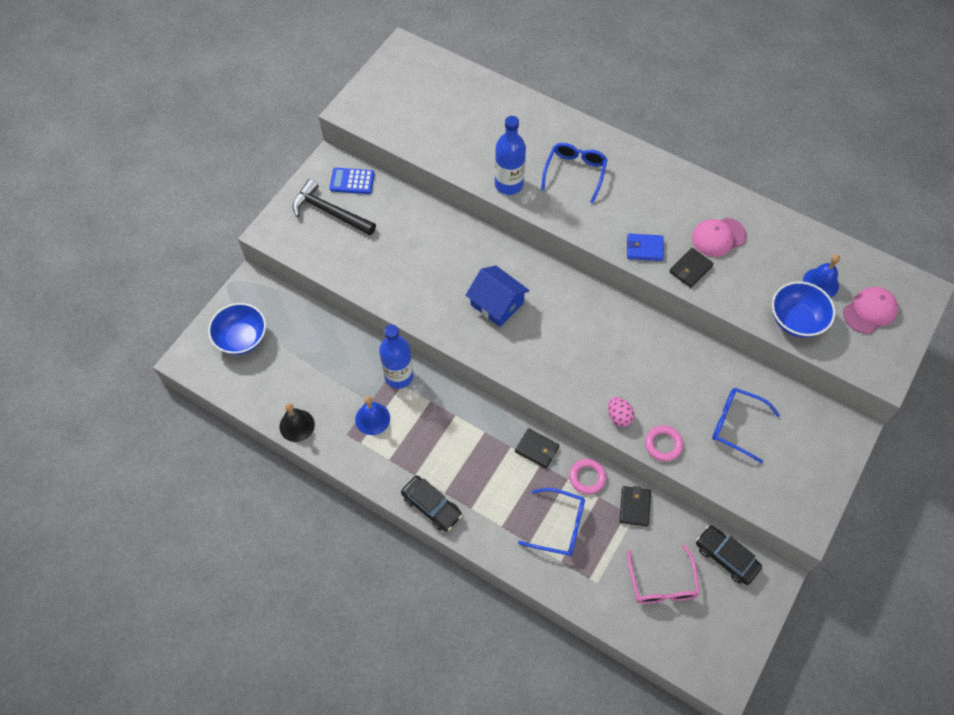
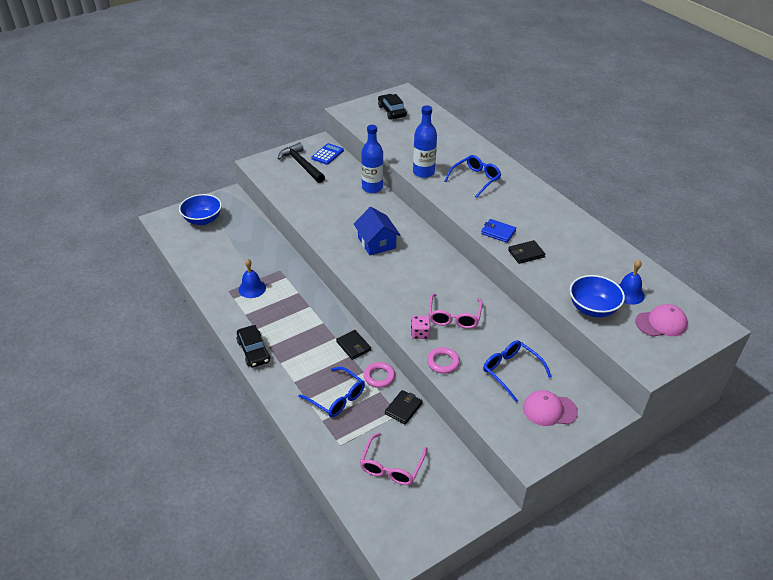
camera: 25 degrees right, 20 degrees down
black bell [280,403,315,442] -> none
blue calculator [329,168,374,194] -> blue calculator turned 90 degrees clockwise [311,143,344,165]
blue bottle [379,325,413,389] -> blue bottle moved to [361,125,383,193]
pink egg [608,397,634,427] -> pink dice [411,316,430,339]
pink cap [692,218,747,257] -> pink cap moved to [523,390,578,426]
black car [696,525,762,585] -> black car moved to [378,94,407,119]
none -> pink glasses [428,294,482,329]

